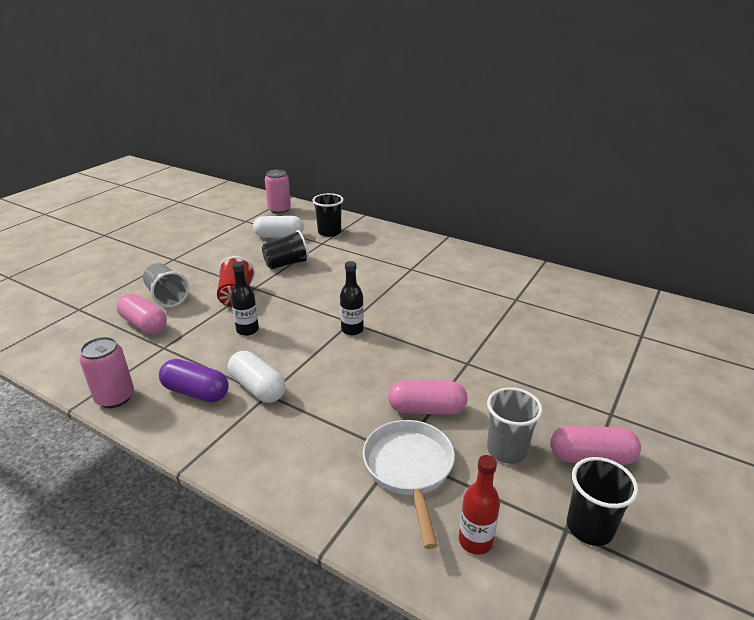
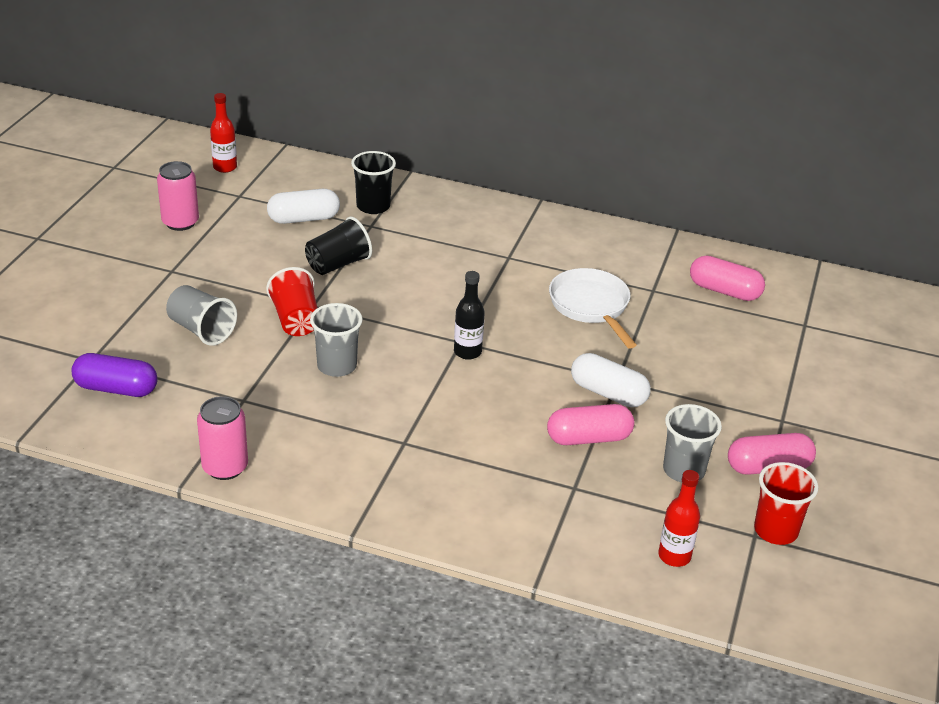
camera: 15 degrees left, 5 degrees up
pink capsule [117,293,167,334] -> pink capsule moved to [690,255,765,301]
purple capsule [159,359,229,403] -> purple capsule moved to [71,353,158,397]
white capsule [228,351,286,403] -> white capsule moved to [571,353,651,407]
black bottle [231,261,259,336] -> grey cup [310,303,363,377]
pink can [265,170,291,214] -> pink can moved to [157,161,199,231]
white pan [363,420,455,549] -> white pan moved to [549,268,636,349]
black cup [567,457,638,546] -> red cup [754,462,818,545]
none -> red bottle [210,93,237,173]

